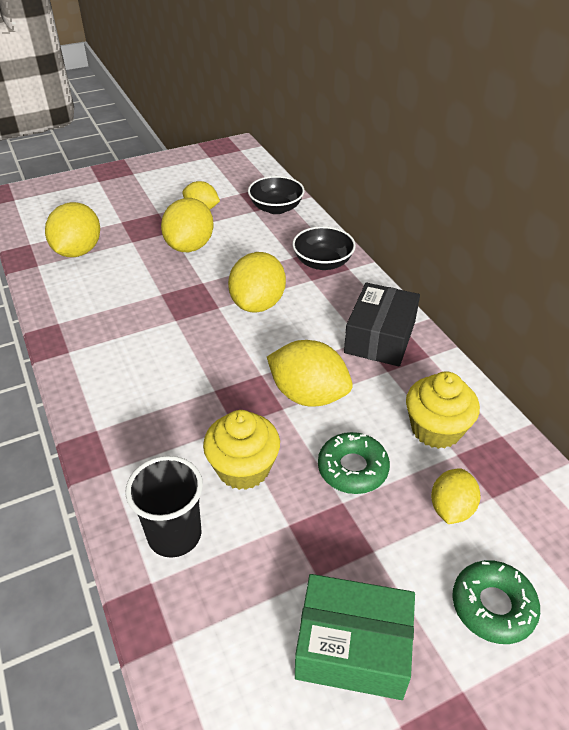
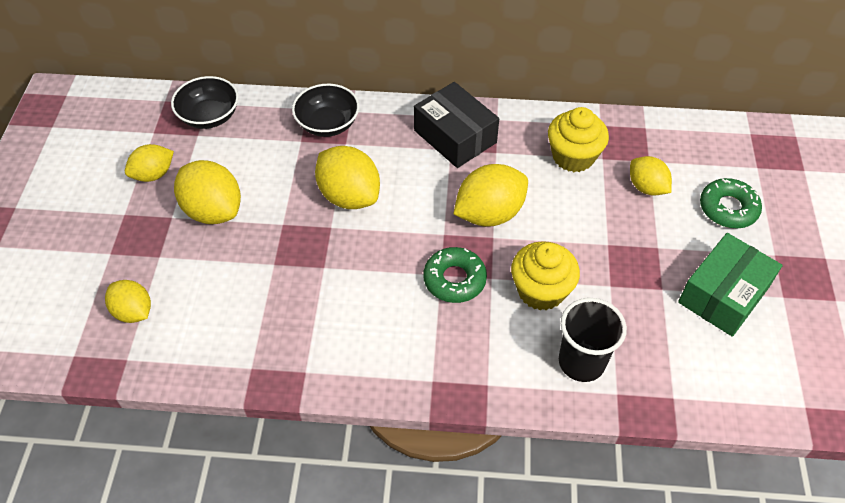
camera: 60 degrees left, 10 degrees up
yellow lemon [45,202,100,257] -> yellow lemon [105,280,151,323], size x0.62
green donut [318,432,390,494] -> green donut moved to [423,247,487,303]

